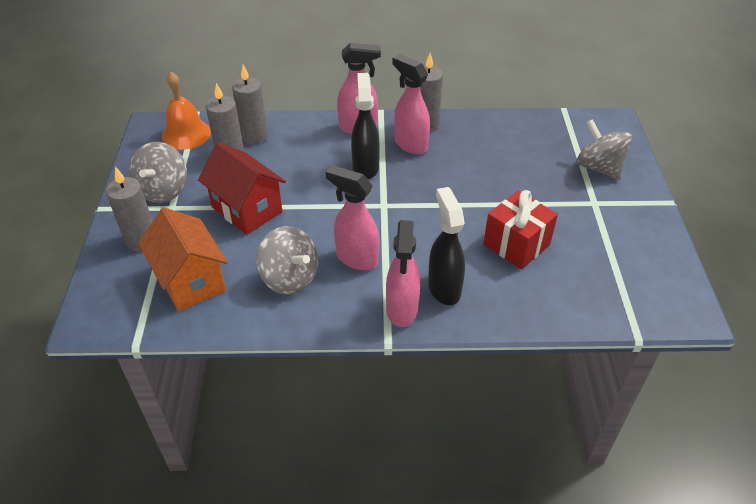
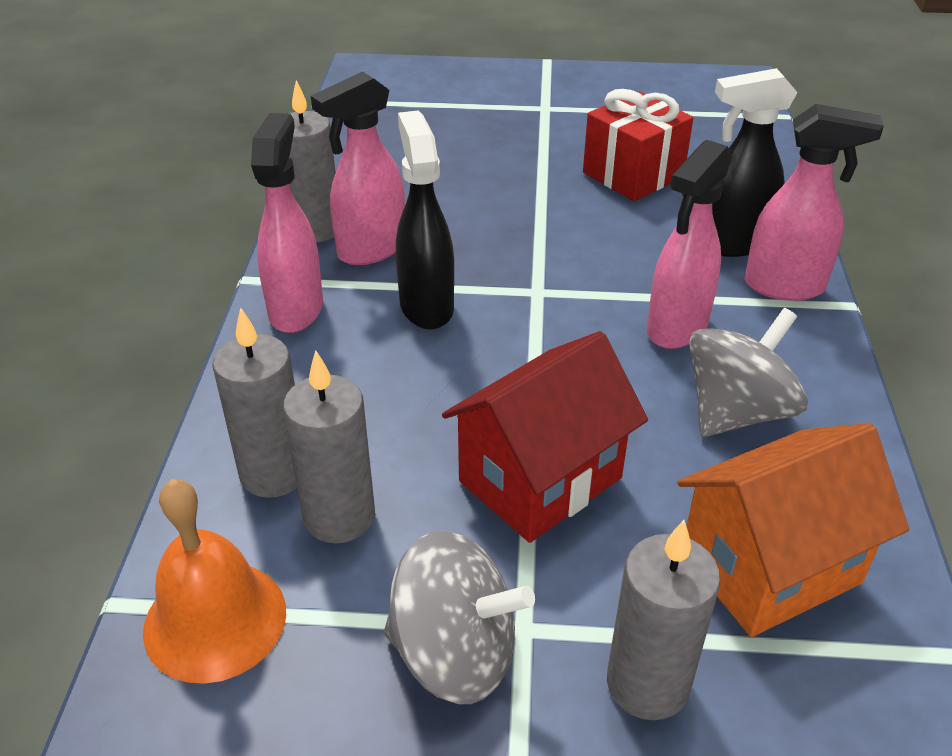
camera: 85 degrees left, 5 degrees down
black spray bottle [351,73,380,179] -> black spray bottle turned 75 degrees clockwise [396,110,454,330]
grey spinning top [576,119,633,180] -> none

